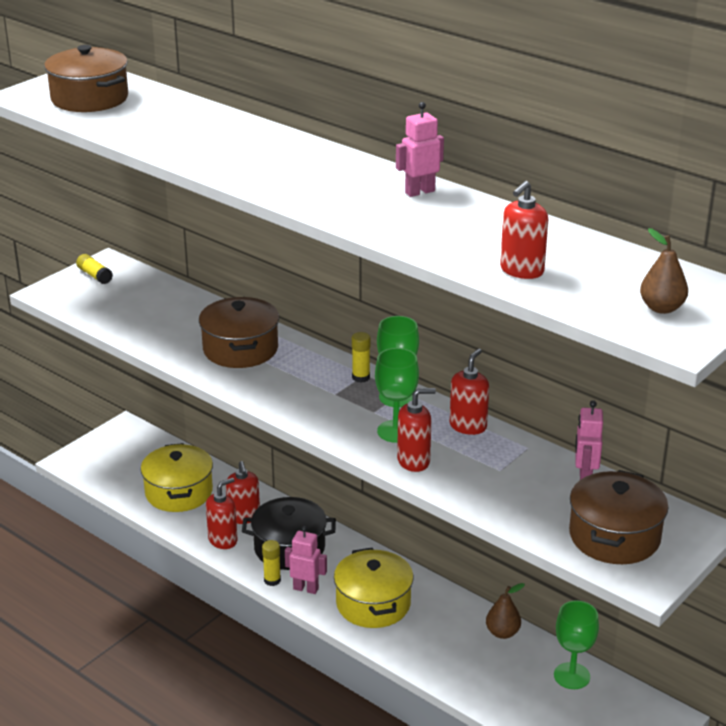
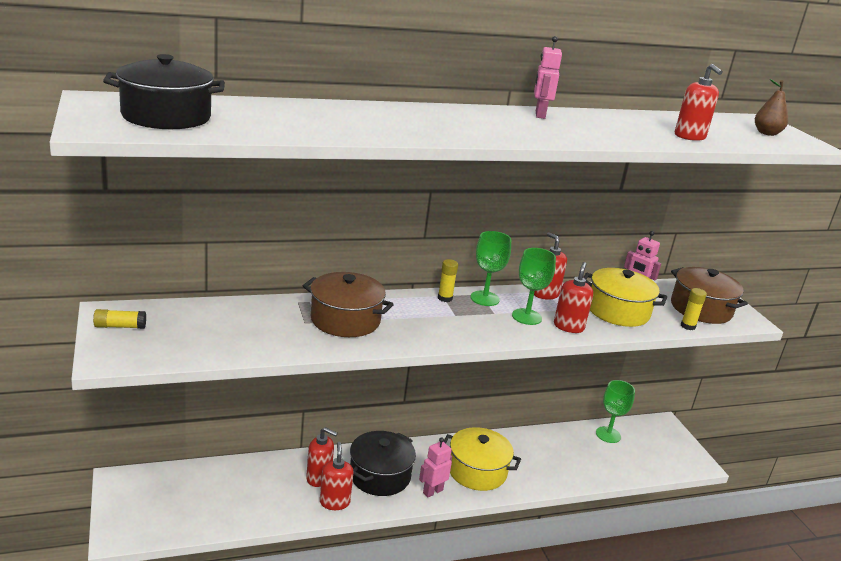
camera: 60 degrees left, 5 degrees down
brown pot [44,45,128,112] -> black pot [103,54,225,129]
yellow pot [141,443,213,512] -> yellow pot moved to [583,268,667,327]
yellow glue stick [262,540,281,586] -> yellow glue stick moved to [681,288,707,330]
brown pear [486,583,525,639] -> none

